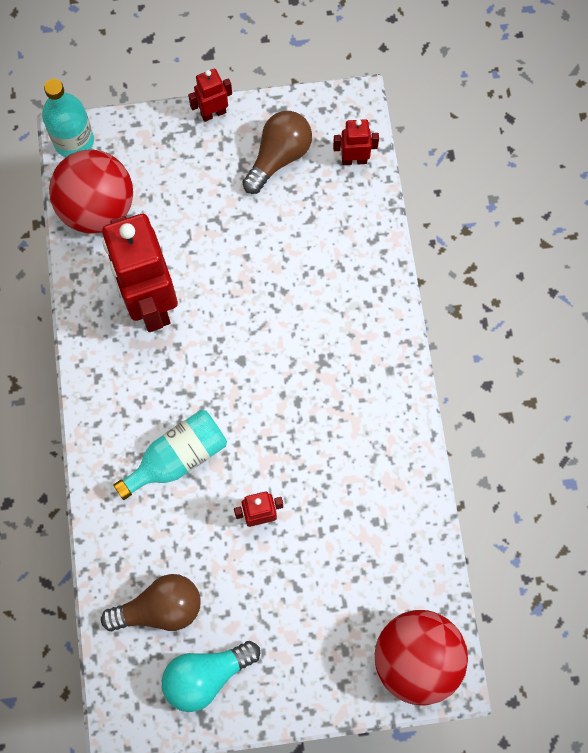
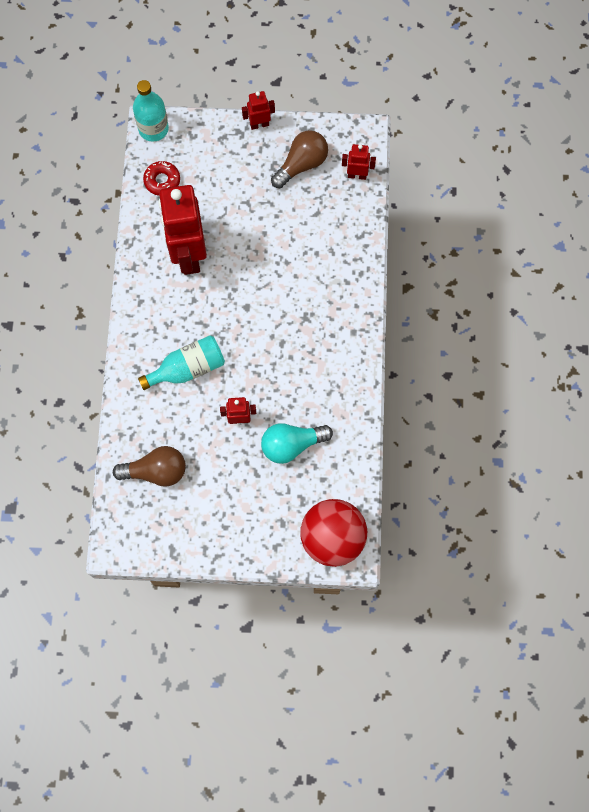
camera: 10 degrees right, 0 degrees up
red ball [49,149,133,234] -> red donut [143,161,180,196]
turquoise light bulb [162,641,260,712] -> turquoise light bulb moved to [261,424,333,464]

